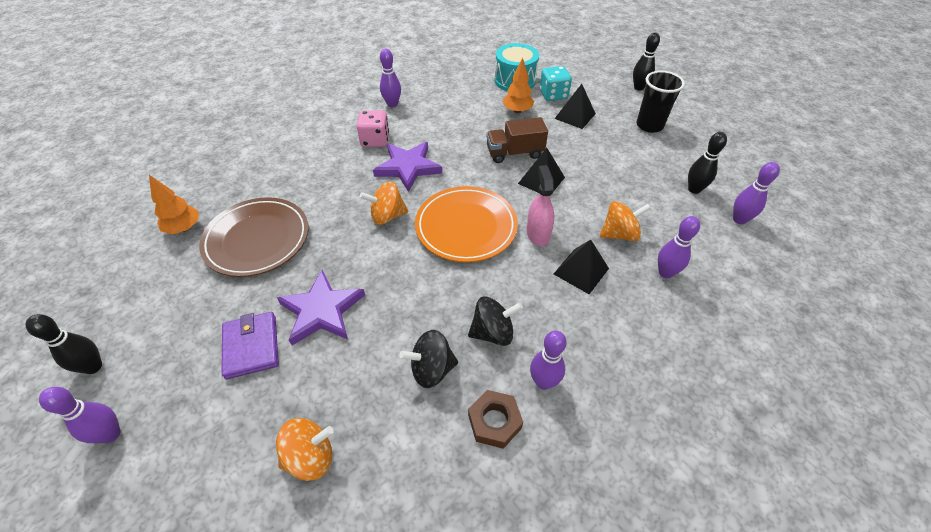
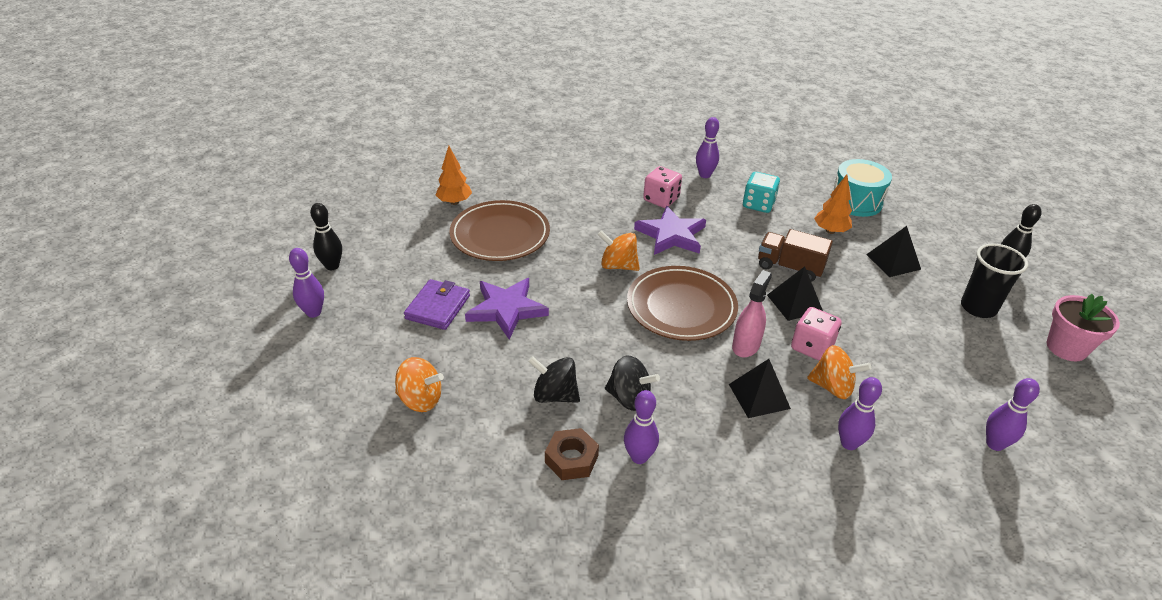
camera: 35 degrees right, 10 degrees down
orange plate [415,186,518,262] -> brown plate [627,266,738,341]
turquoise dice [540,66,572,101] -> turquoise dice moved to [743,172,780,213]
black bowling pin [688,132,727,194] -> none
none -> pink dice [791,307,842,361]
none -> pink flower pot [1046,294,1120,361]

